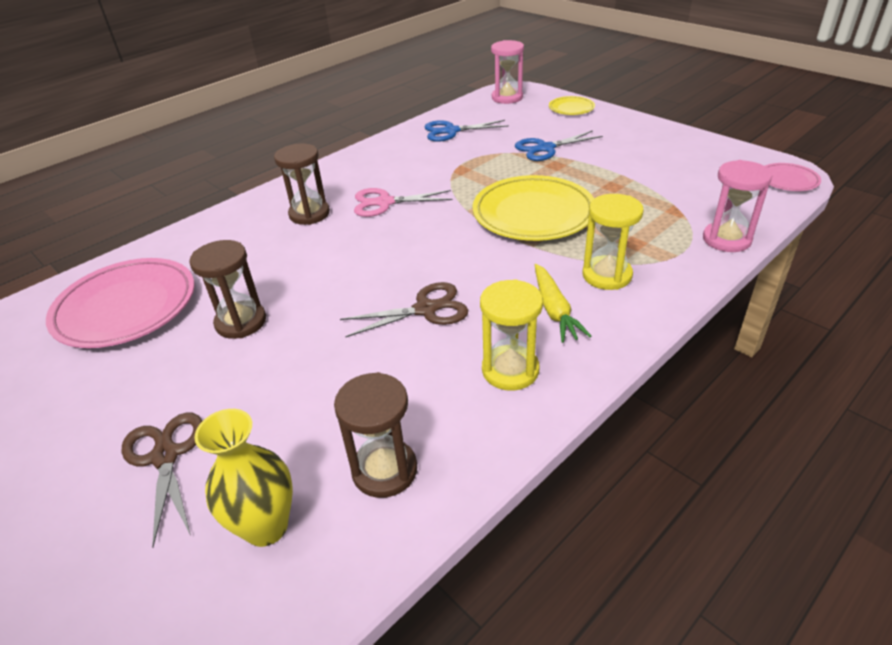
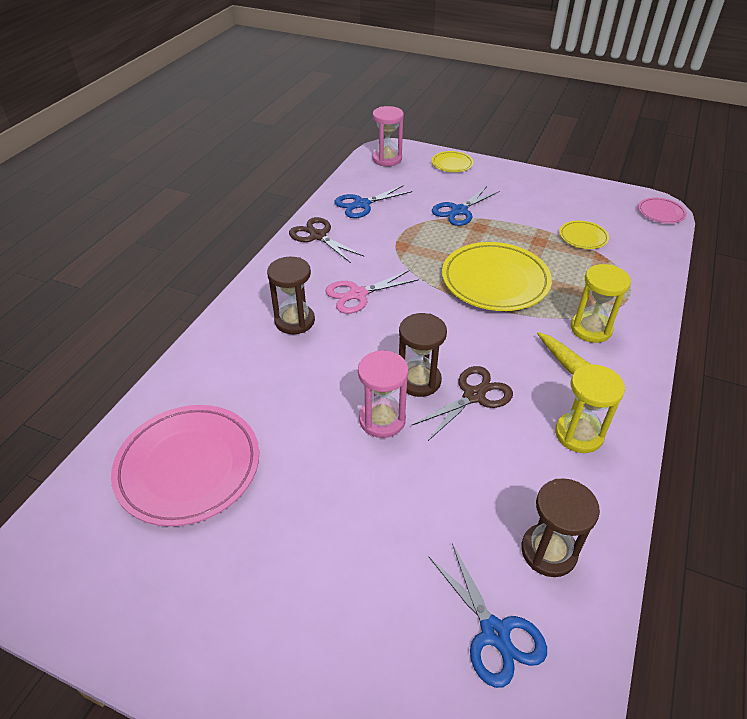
camera: 25 degrees left, 5 degrees up
brown scissors [122,413,202,548] -> brown scissors moved to [289,217,364,263]
brown hourglass [189,240,266,339] -> brown hourglass moved to [399,313,447,397]
yellow vase [194,409,293,547] -> blue scissors [428,543,547,688]
pink hourglass [703,160,772,252] -> pink hourglass moved to [358,350,409,438]
none -> yellow plate [559,220,609,249]

